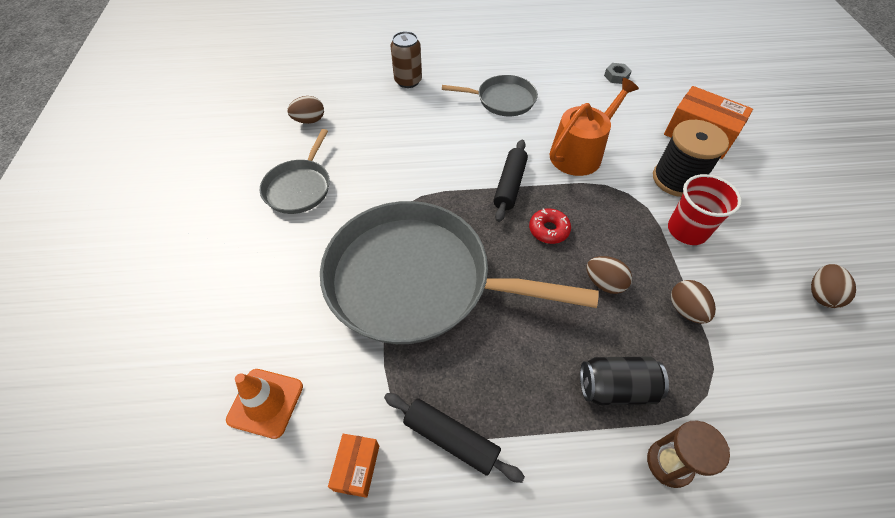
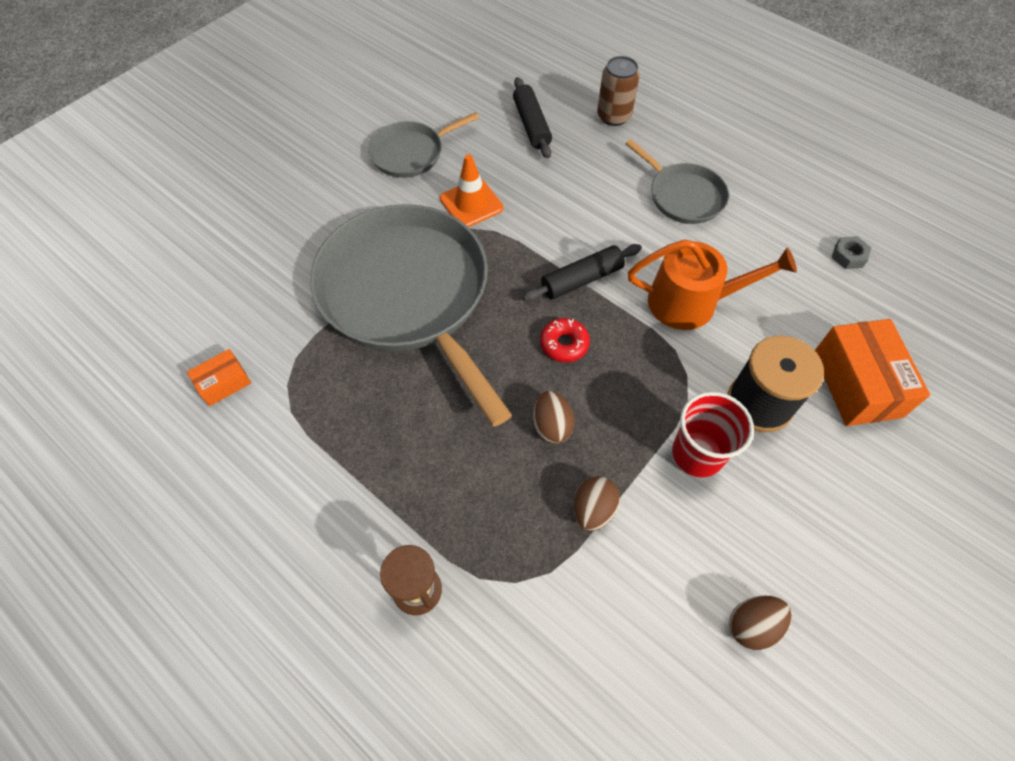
camera: 45 degrees right, 5 degrees up
orange traffic cone [226,369,303,439] -> orange traffic cone moved to [440,154,503,227]
brown egg [287,96,324,124] -> none
black rolling pin [384,393,525,483] -> black rolling pin moved to [513,77,552,159]
black can [580,357,669,405] -> none

